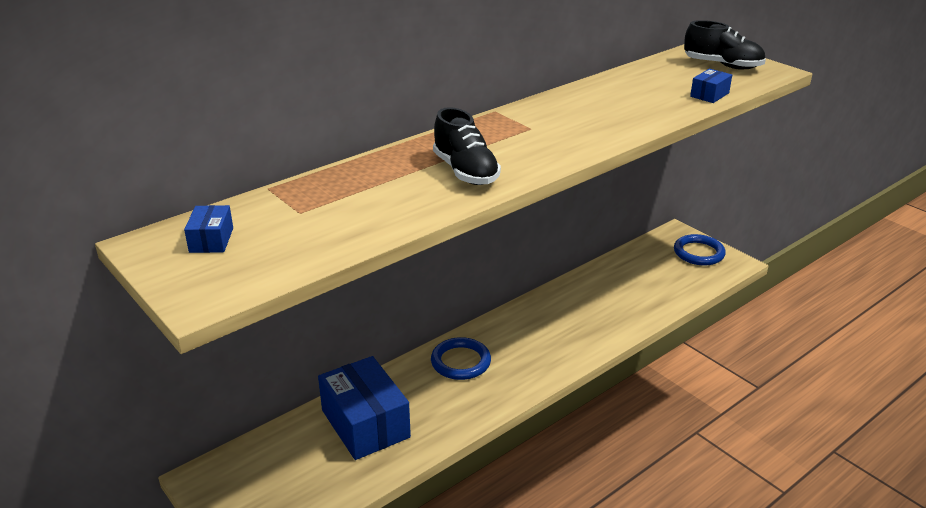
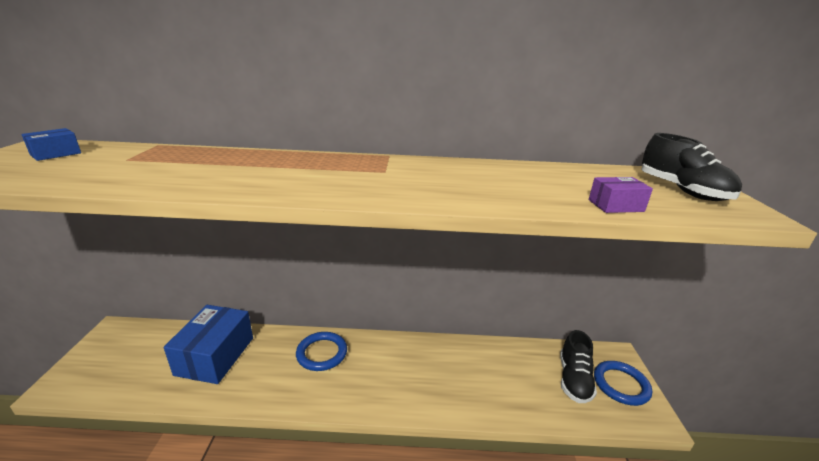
camera: 40 degrees right, 5 degrees down
black shoe [433,107,501,185] -> black shoe moved to [560,330,597,403]
blue box [690,69,732,103] -> purple box [589,177,653,213]

